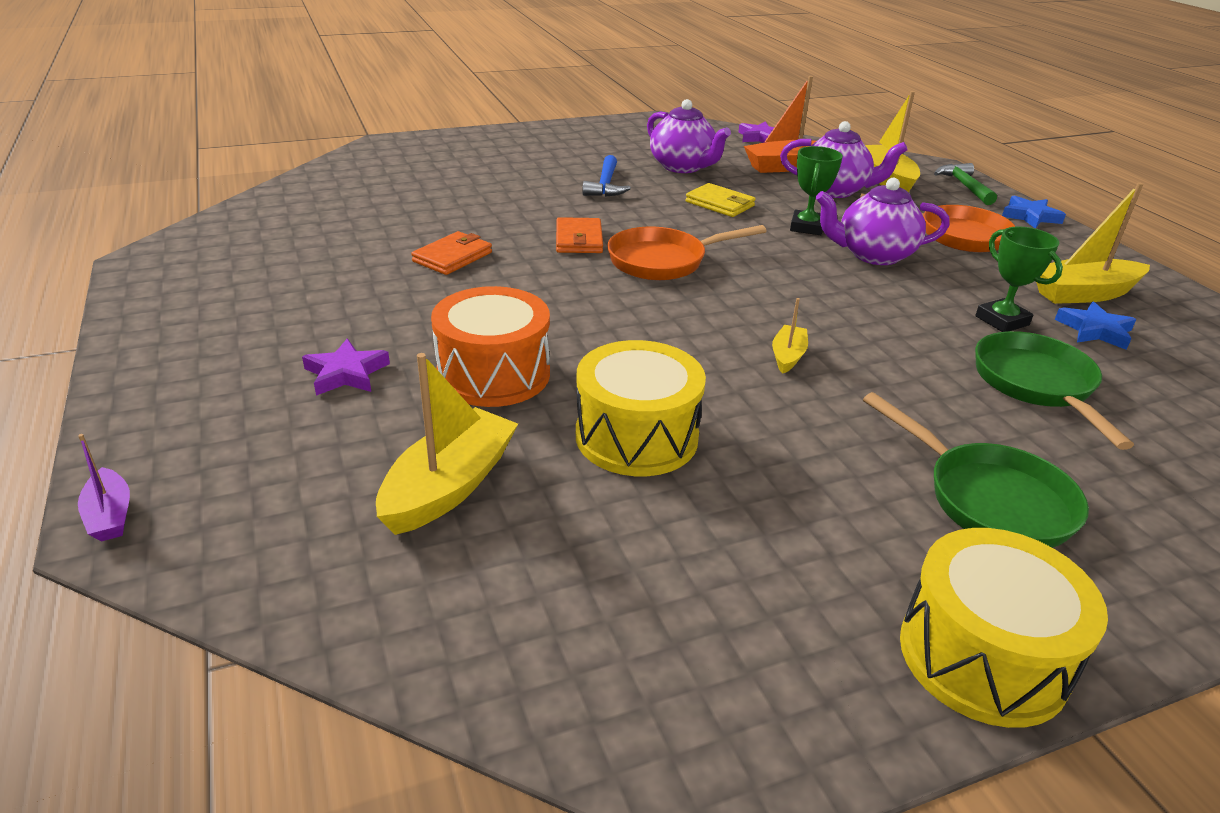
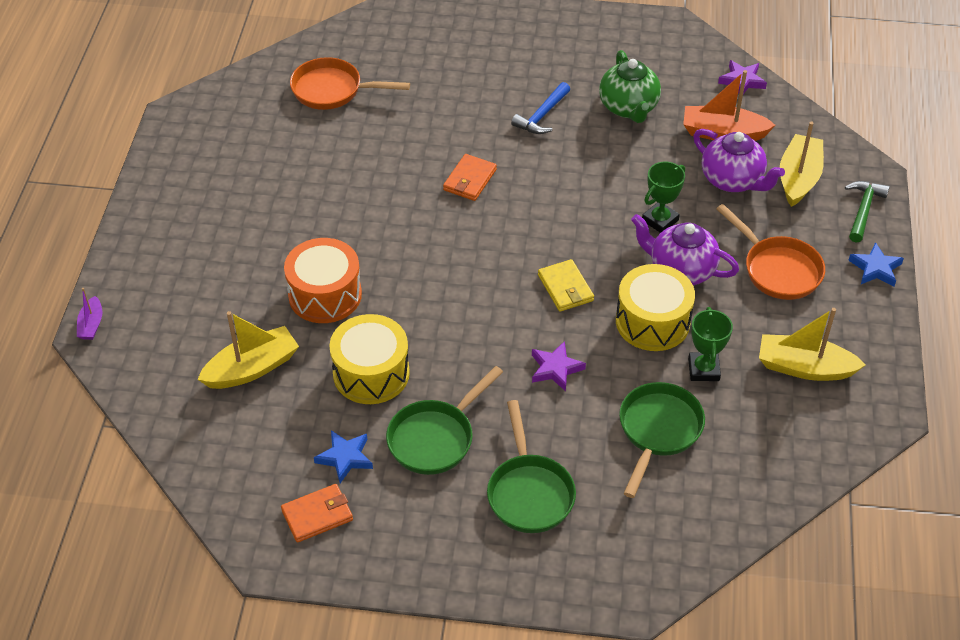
camera: 30 degrees right, 15 degrees up
purple star [302,339,390,396] -> purple star moved to [532,341,586,391]
orange wallet [411,231,492,275] -> orange wallet moved to [281,484,353,543]
orange pan [607,225,767,280] -> orange pan moved to [290,57,410,110]
purple teapot [647,99,731,173] -> green teapot [599,50,661,123]
yellow wallet [686,183,756,217] -> yellow wallet moved to [538,259,594,312]
yellow boat [772,298,808,374] -> none
yellow drum [900,528,1108,728] -> yellow drum moved to [616,264,695,351]
blue star [1055,301,1136,350] -> blue star moved to [314,430,373,483]
none -> green pan [386,366,503,475]

